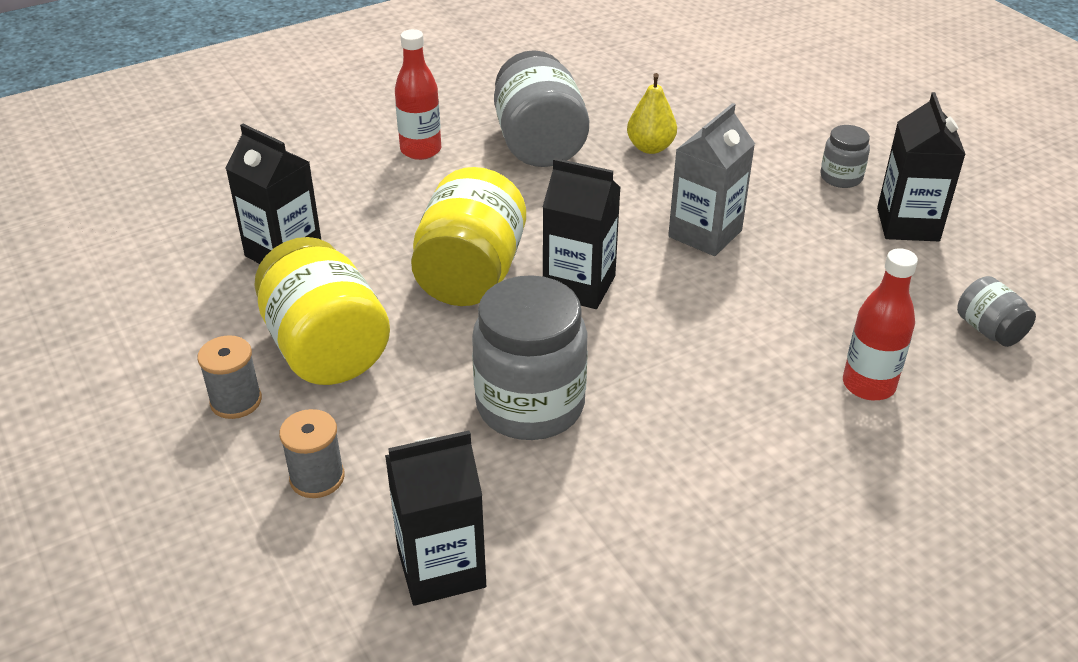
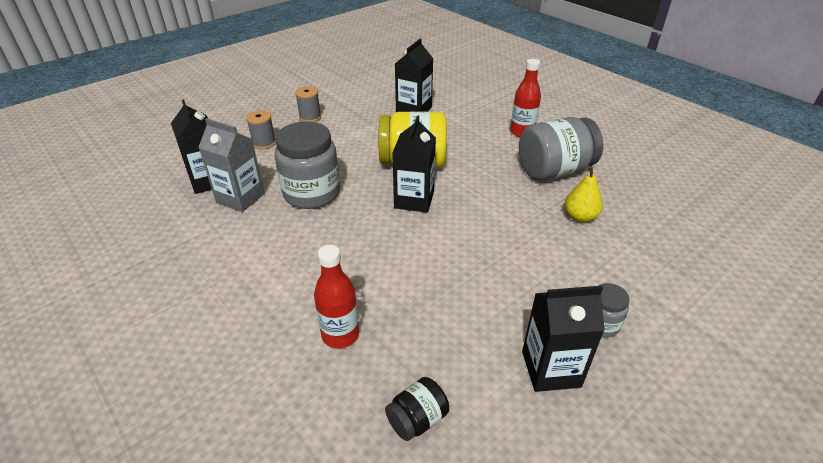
camera: 80 degrees right, 0 degrees up
yellow jar [254,237,390,385] -> none
grey carton [668,103,755,256] -> grey carton moved to [198,118,265,212]
grey jar [957,276,1036,347] -> black jar [385,377,449,441]

